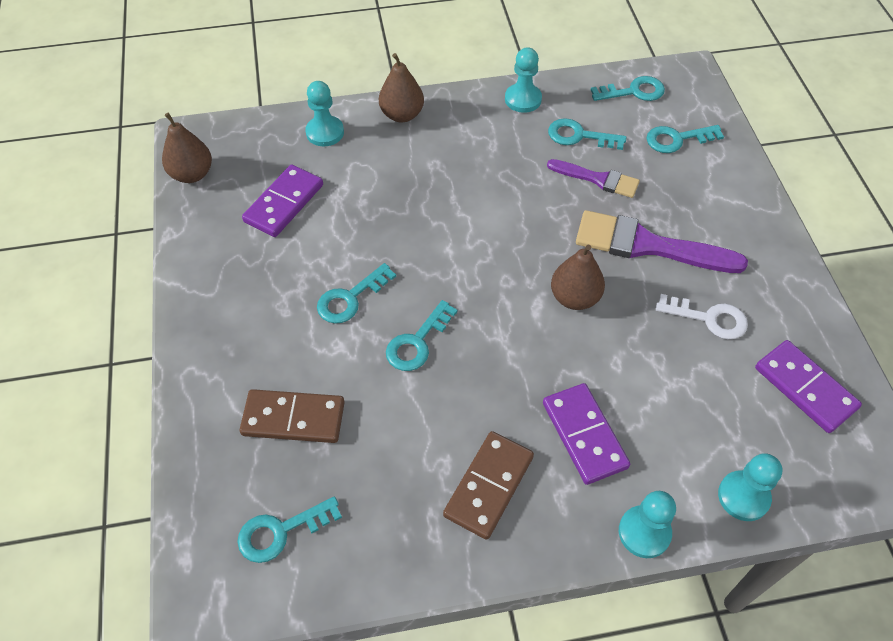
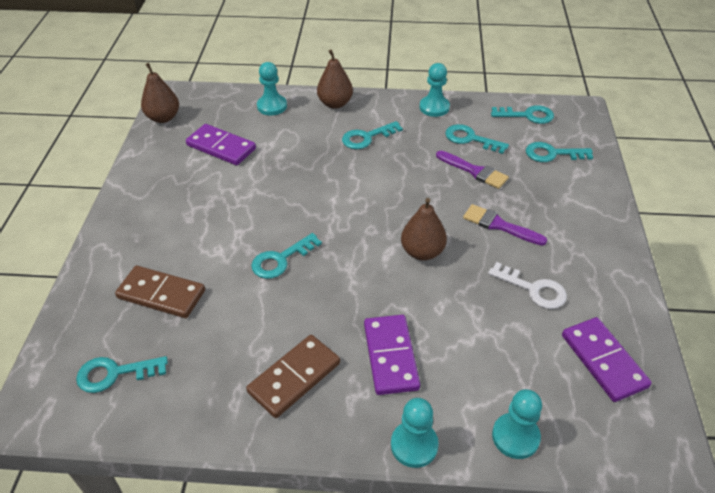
camera: 15 degrees right, 10 degrees down
purple domino [242,165,323,237] -> purple domino turned 75 degrees clockwise [186,124,256,165]
turquoise key [317,263,396,324] -> turquoise key moved to [342,121,403,149]
purple brush [576,210,748,273] -> purple brush [463,204,547,246], size x0.59

